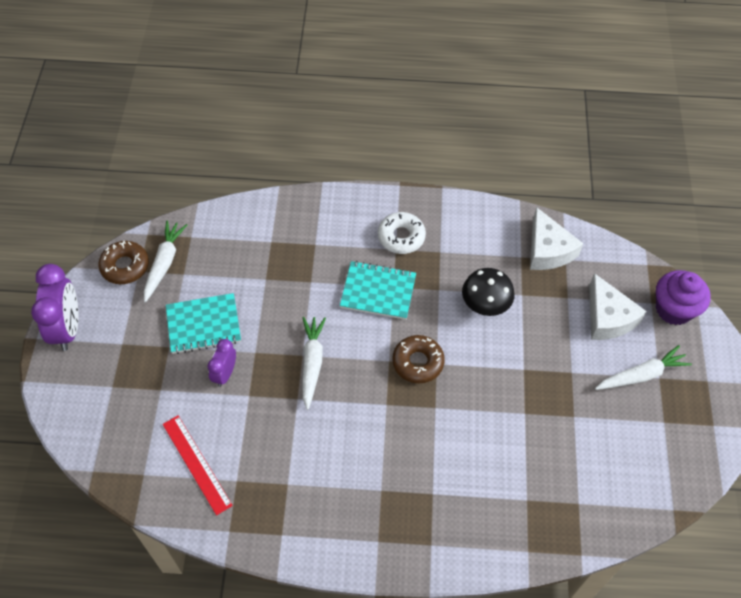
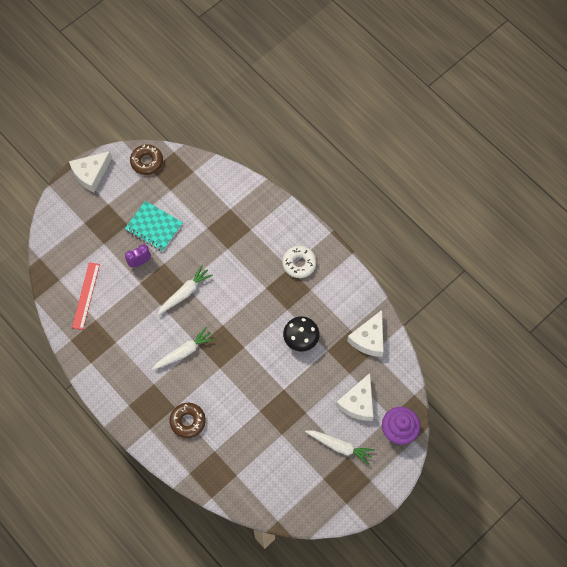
camera: 45 degrees right, 10 degrees up
purple clock [31,264,79,351] -> white cheese [69,151,112,193]
white carrot [144,221,187,303] -> white carrot moved to [152,327,215,370]
turquoise notebook [340,261,416,320] -> none
brown donut [392,335,445,383] -> brown donut moved to [170,403,206,438]

